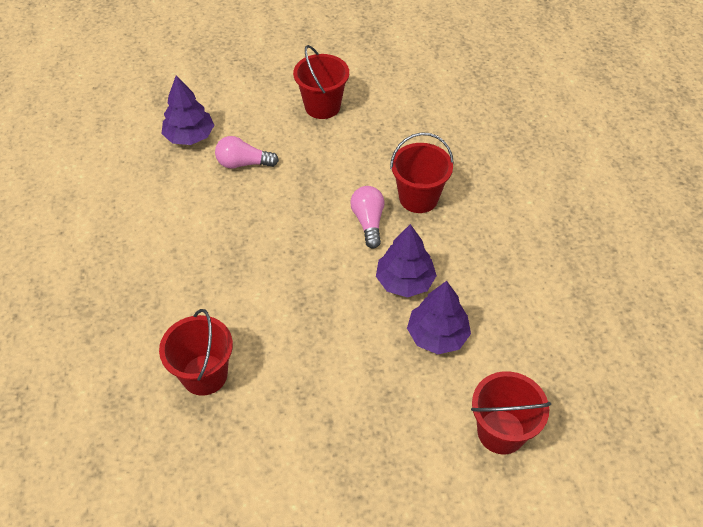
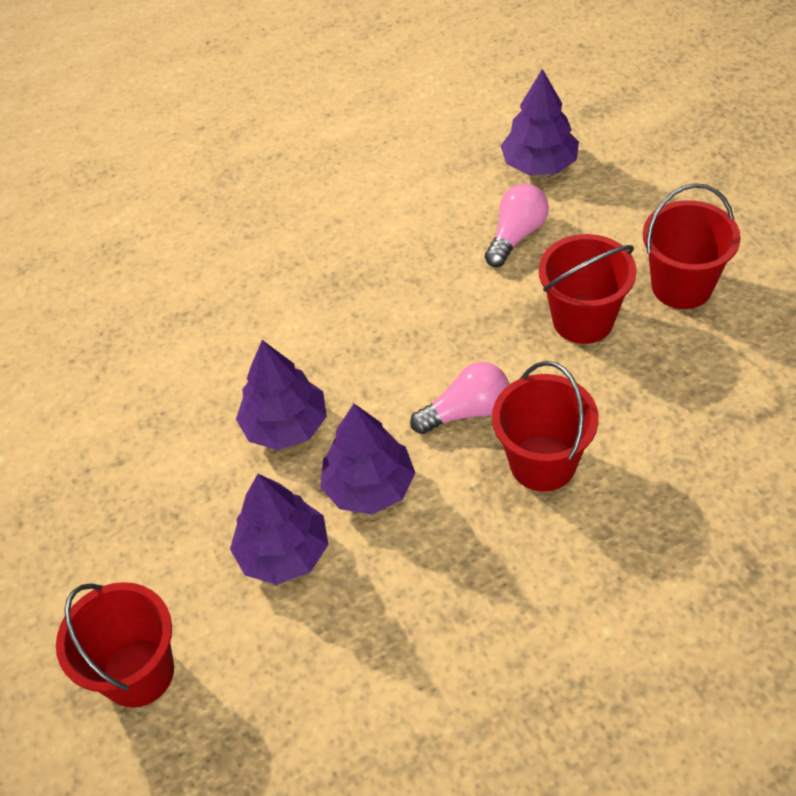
camera: 80 degrees right, 0 degrees up
red bucket [159,309,233,396] -> red bucket moved to [539,234,637,344]
pink light bulb [215,136,279,169] -> pink light bulb turned 45 degrees clockwise [485,184,549,267]
none -> purple tree [236,340,327,450]

